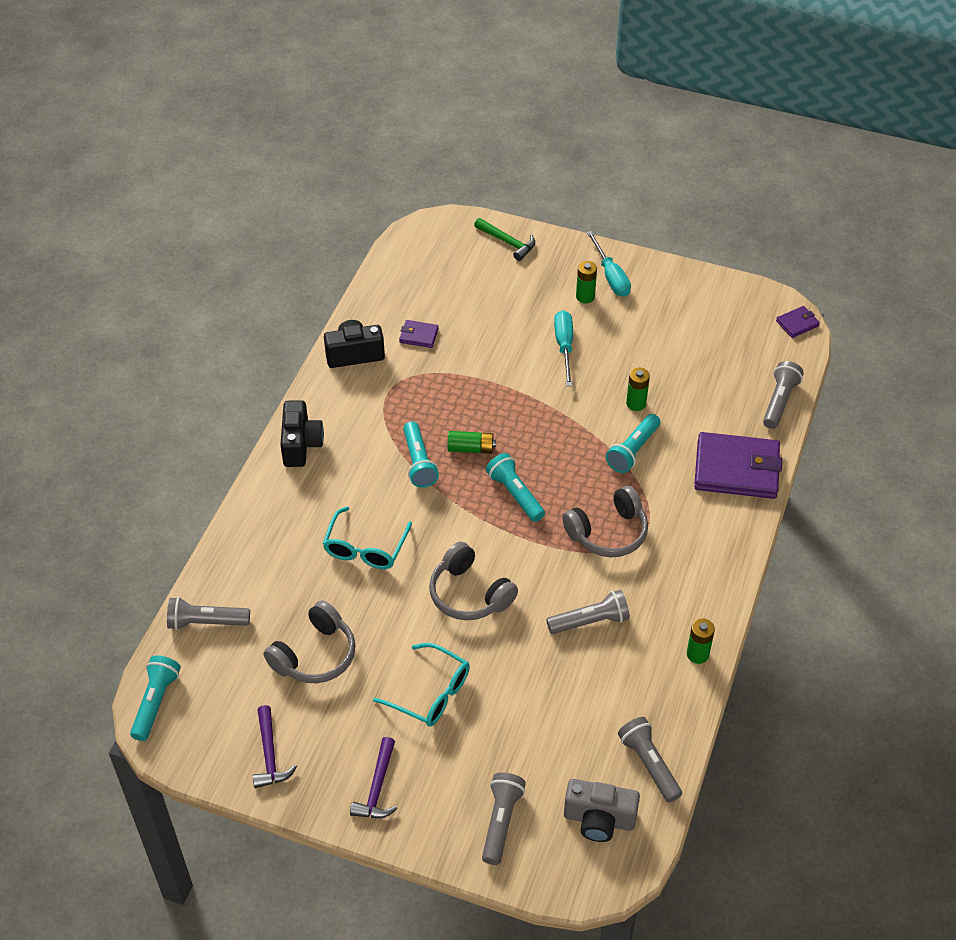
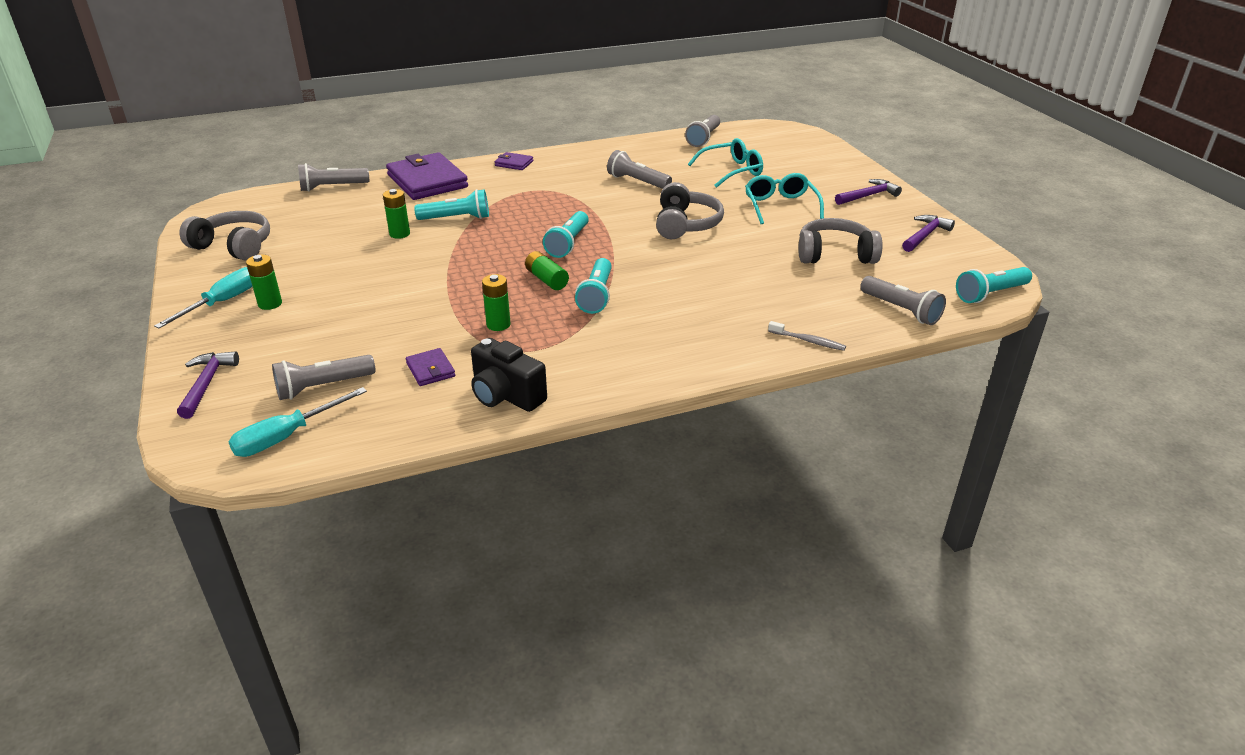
camera: 130 degrees left, 15 degrees down
black camera [280,400,324,467] -> none
turquoise glasses [323,507,412,569] -> turquoise glasses moved to [688,138,763,188]
turquoise flashlight [403,421,439,488] -> turquoise flashlight turned 150 degrees clockwise [575,258,612,314]
green hammer [474,218,535,261] -> purple hammer [177,351,239,419]
grey flashlight [482,772,526,865] -> grey flashlight moved to [272,355,376,400]
turquoise screwdriver [554,310,573,386] -> turquoise screwdriver moved to [228,387,367,457]
grey headphones [562,486,648,557] -> grey headphones moved to [180,211,270,261]
grey camera [564,779,640,842] -> none
green battery [687,618,715,664] -> green battery moved to [482,274,510,331]
purple wallet [776,306,820,338] -> purple wallet moved to [495,152,533,170]
none -> grey toothbrush [768,321,846,351]

